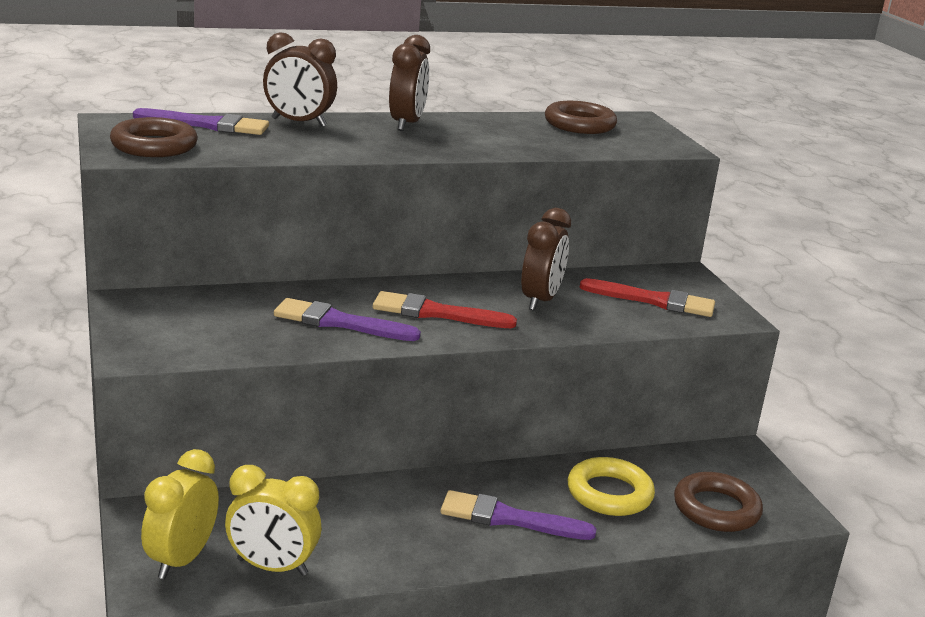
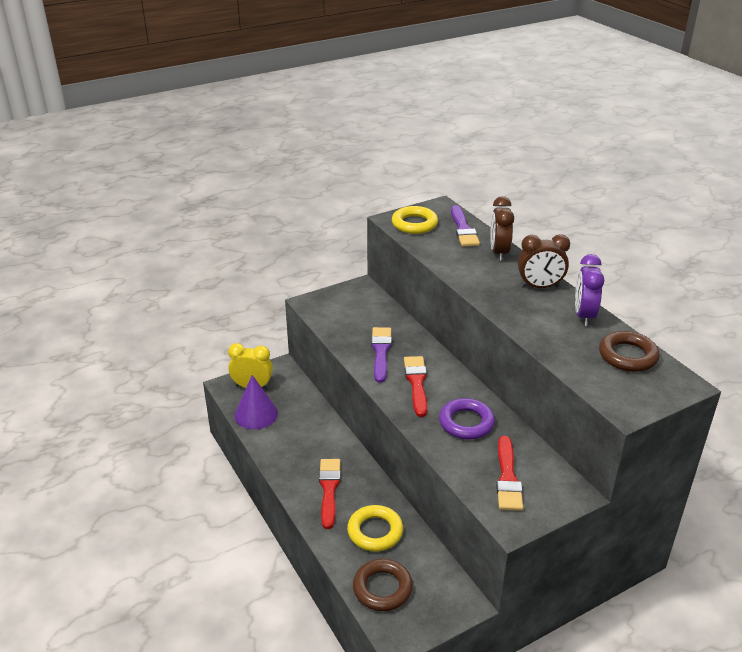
camera: 80 degrees right, 10 degrees up
brown ring [110,117,198,157] -> yellow ring [392,206,438,234]
yellow clock [225,465,322,576] -> purple cone [234,375,278,429]
purple brush [440,490,596,540] -> red brush [319,459,341,529]
brown clock [521,208,571,311] -> purple ring [439,398,495,439]
none -> purple clock [575,254,604,326]

